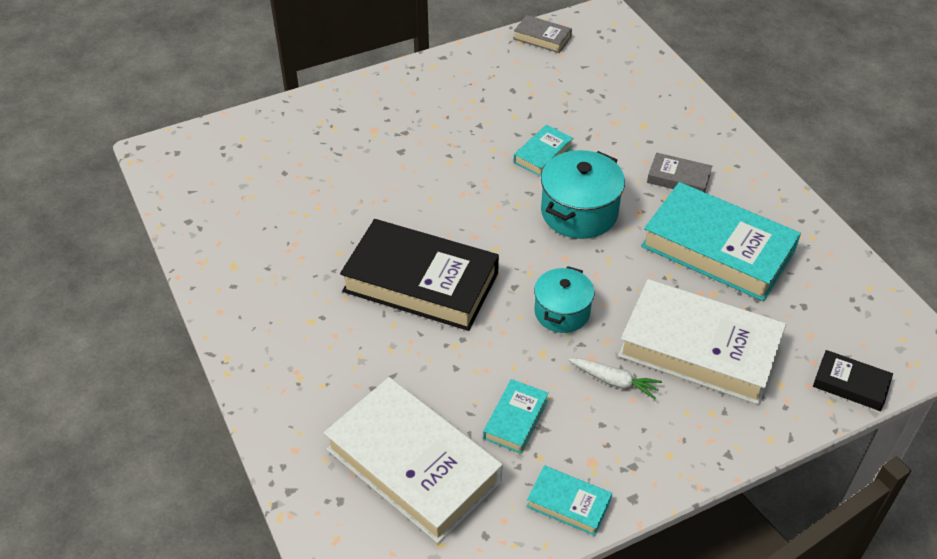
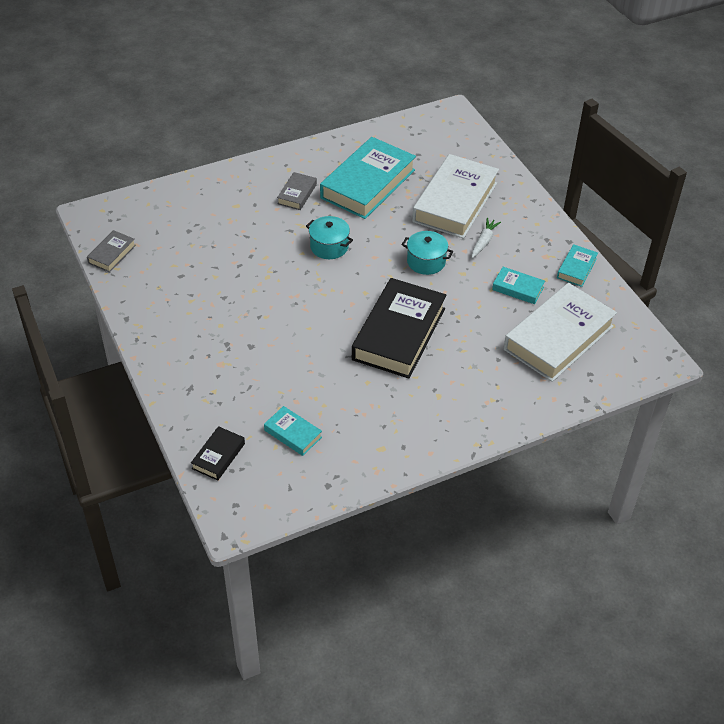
camera: 90 degrees left, 0 degrees up
turquoise book [514,125,573,177] -> turquoise book moved to [264,406,322,456]
turquoise pot [541,150,625,239] -> turquoise pot [306,216,353,259], size x0.67
black book [813,350,893,411] -> black book moved to [191,426,245,481]

